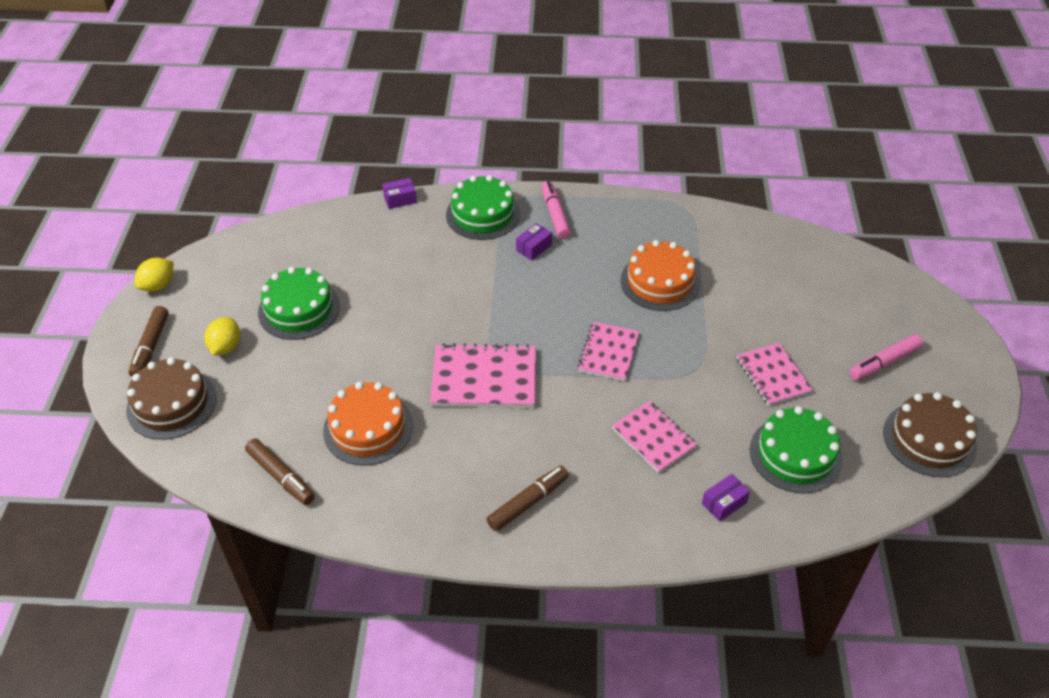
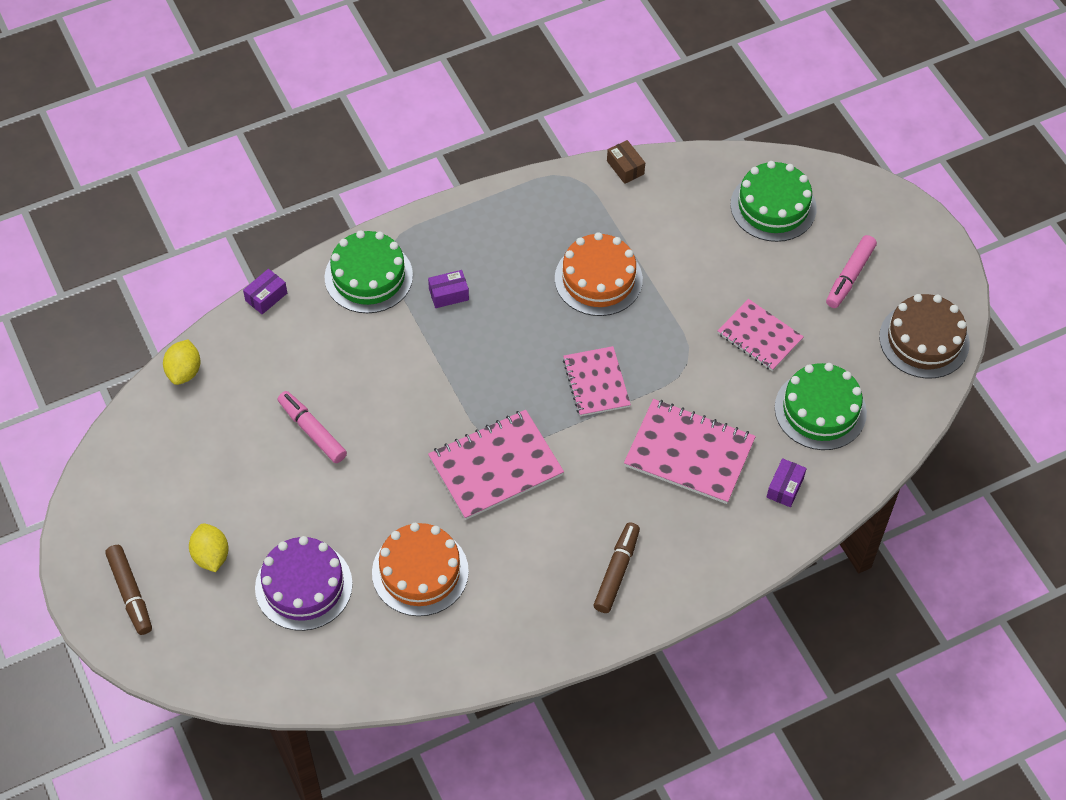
camera: 30 degrees left, 10 degrees up
brown cake [126,357,216,440] -> none
yellow lemon [135,258,173,292] -> yellow lemon moved to [163,339,200,385]
brown marker [245,439,315,505] -> none
green cake [258,267,340,340] -> green cake moved to [730,161,817,242]
purple box [516,223,552,260] -> purple box turned 60 degrees clockwise [428,270,469,308]
pink marker [542,181,571,239] -> pink marker moved to [278,391,347,463]
pink notebook [612,401,697,473] -> pink notebook [624,399,756,504], size x1.53
none -> purple cake [255,536,353,631]
none -> brown box [607,140,645,184]

